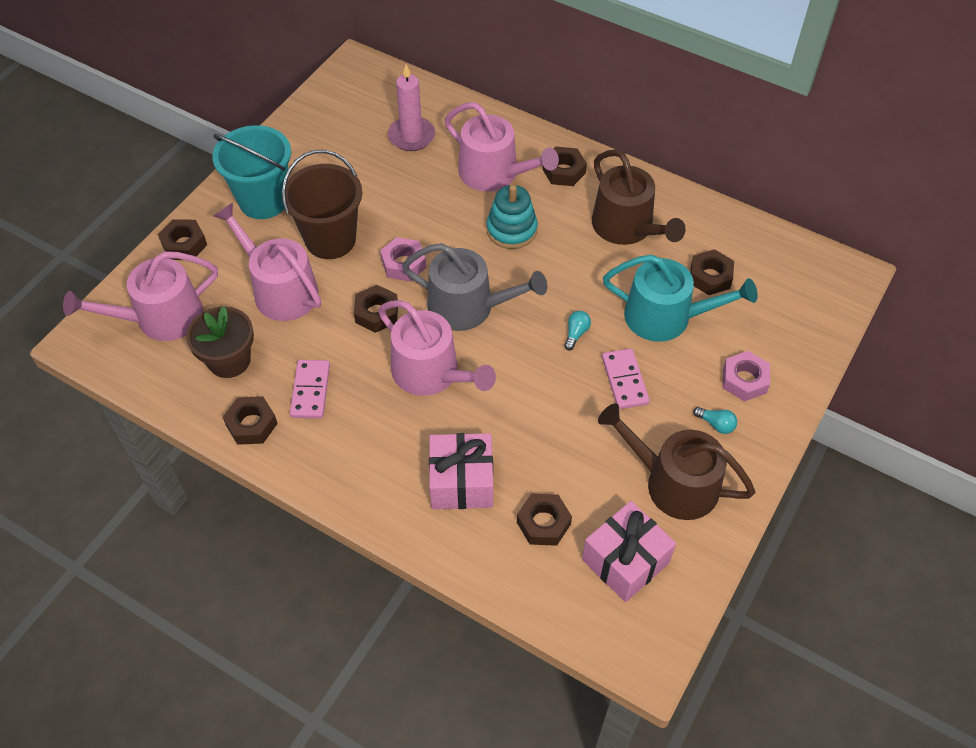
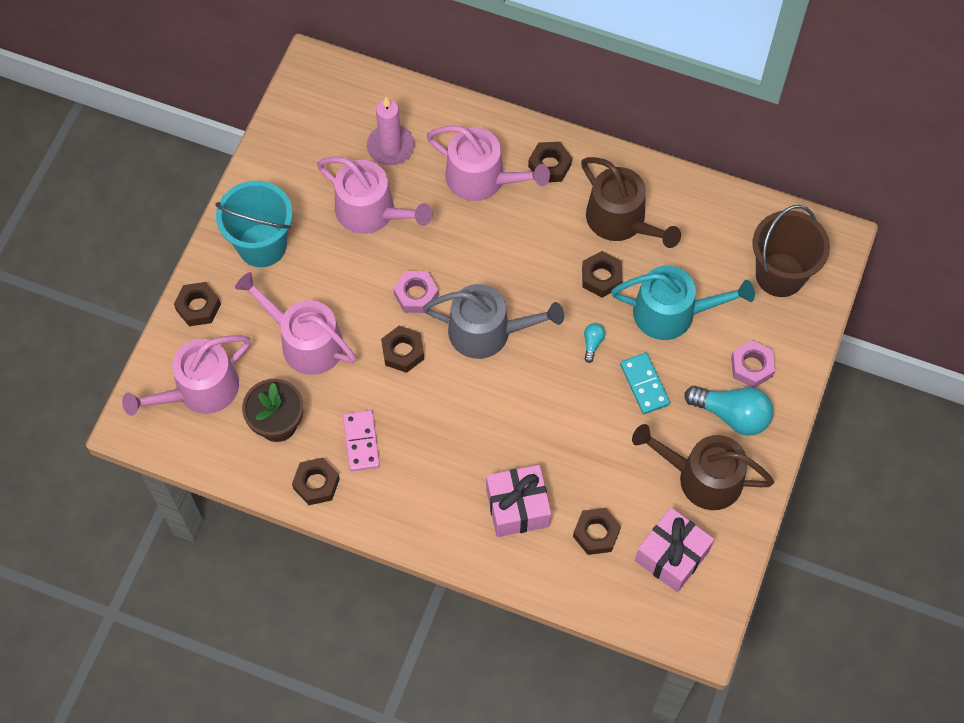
camera: 10 degrees left, 10 degrees up
brown bucket [282,150,362,259] -> brown bucket moved to [753,205,830,297]
pink watering can [378,300,496,396] -> pink watering can moved to [317,157,433,234]
turquoise stacking toy [486,185,538,249] -> none
pink domino [602,348,650,409] -> turquoise domino [620,353,670,414]
brown nut [690,249,734,295] -> brown nut moved to [582,251,622,298]
turquoise light bulb [693,407,737,434] -> turquoise light bulb [684,386,773,435], size x2.19

